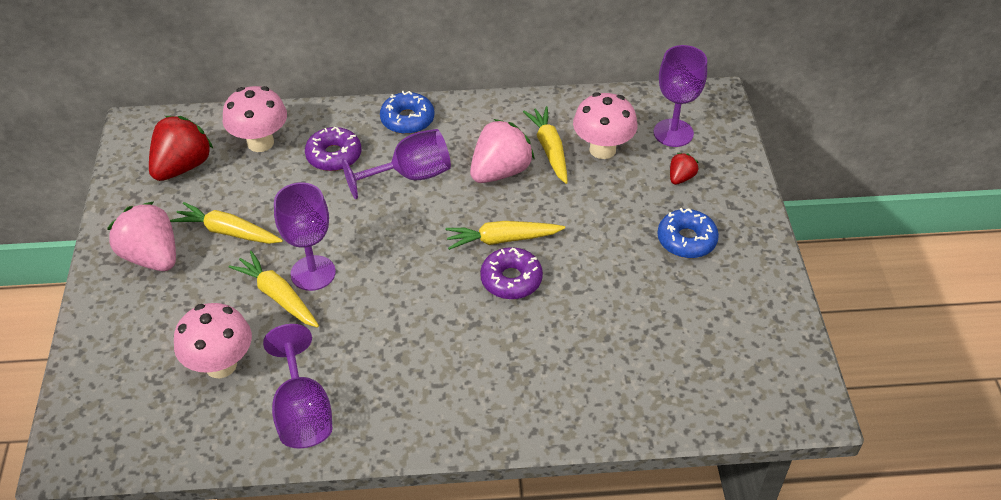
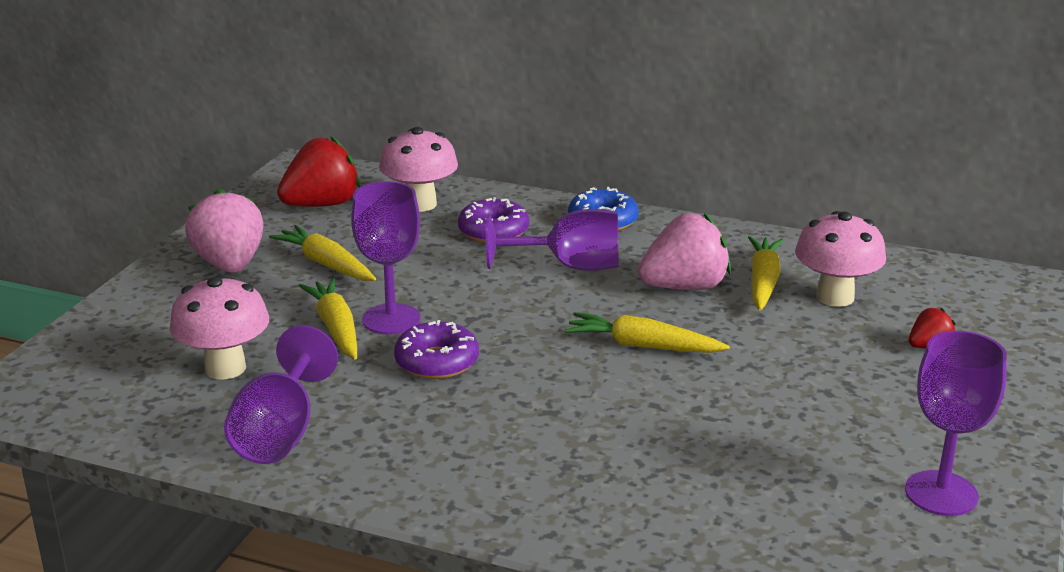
camera: 25 degrees right, 20 degrees down
purple donut [480,247,543,299] -> purple donut moved to [394,320,479,379]
purple goblet [654,45,707,147] -> purple goblet moved to [905,331,1007,516]
blue donut [657,208,719,258] -> none

